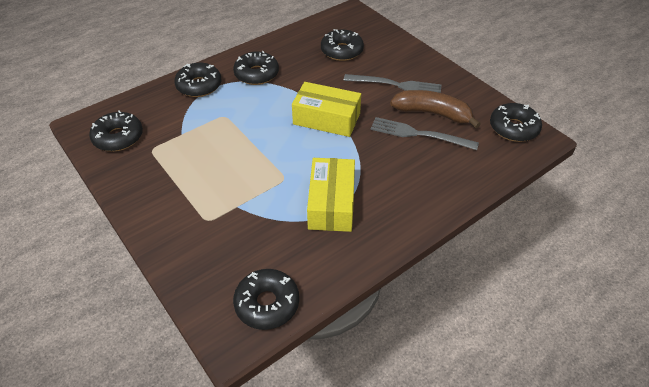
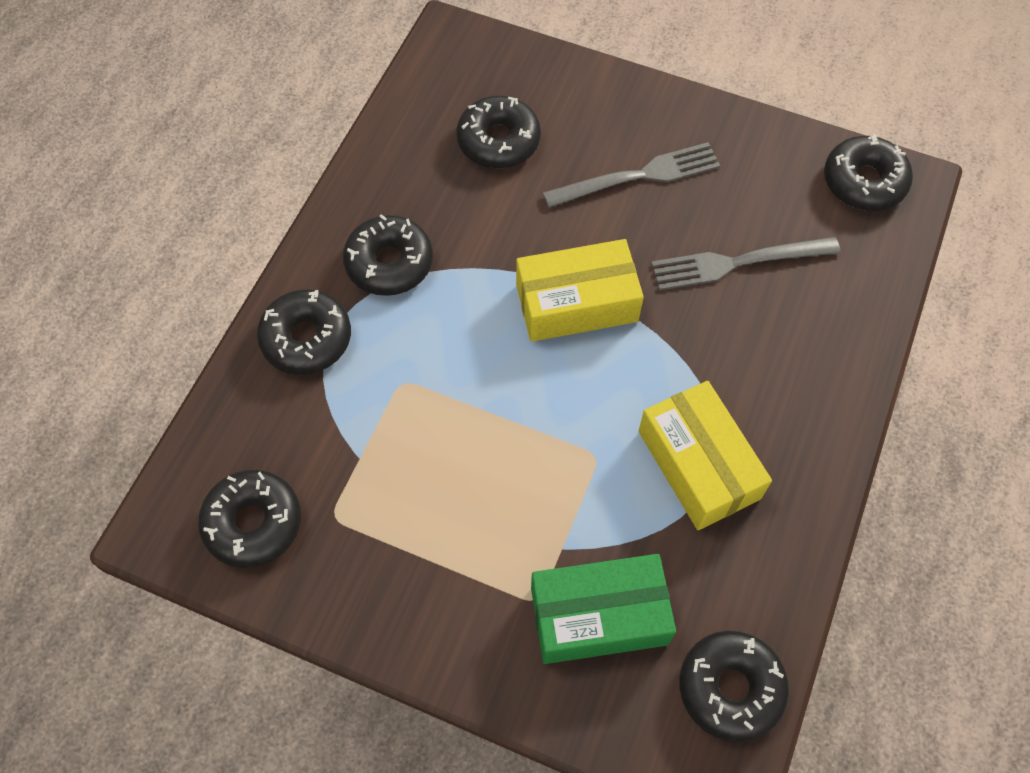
camera: 30 degrees left, 15 degrees up
brown banana [390,90,481,128] -> none
none -> green box [531,554,676,664]

